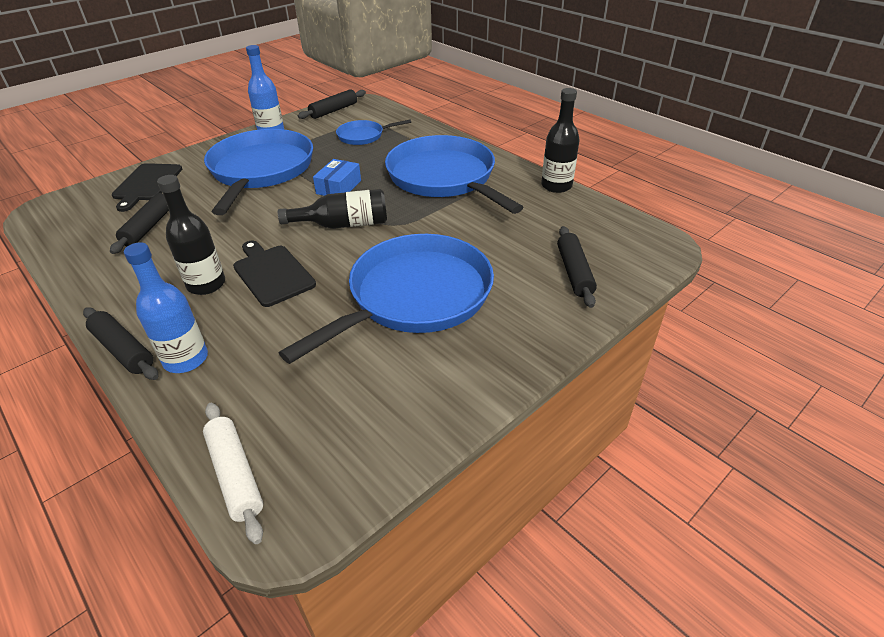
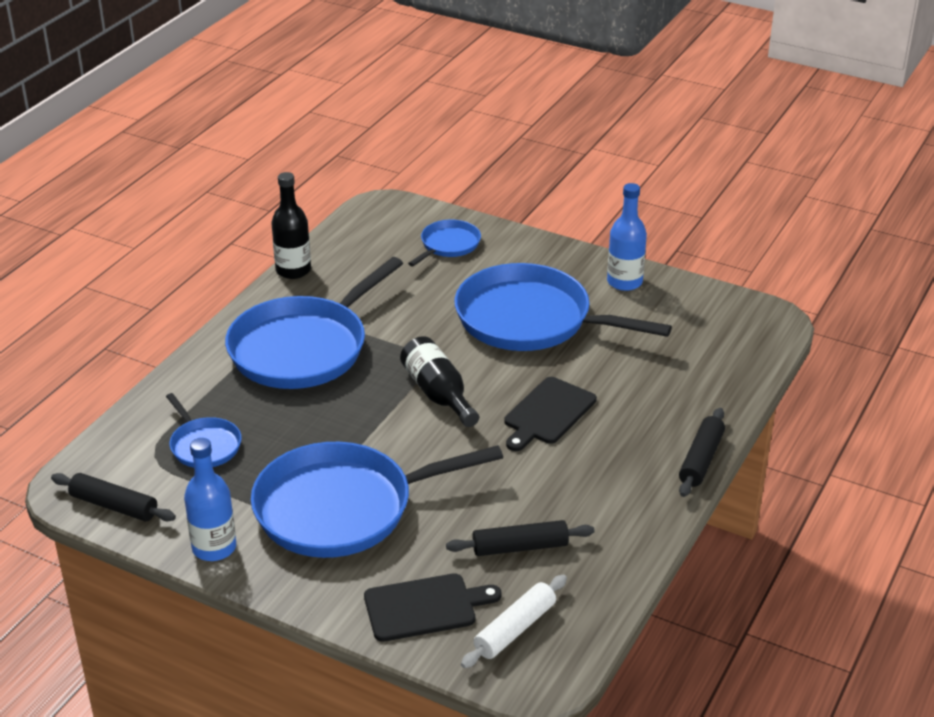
camera: 110 degrees left, 5 degrees down
blue bottle [124,242,208,373] -> blue bottle moved to [607,183,647,291]
black bottle [157,175,225,295] -> none
white rolling pin [203,403,263,544] -> white rolling pin moved to [461,575,567,668]
blue box [313,159,361,196] -> none
black rolling pin [557,226,597,308] -> blue pan [408,220,481,266]

